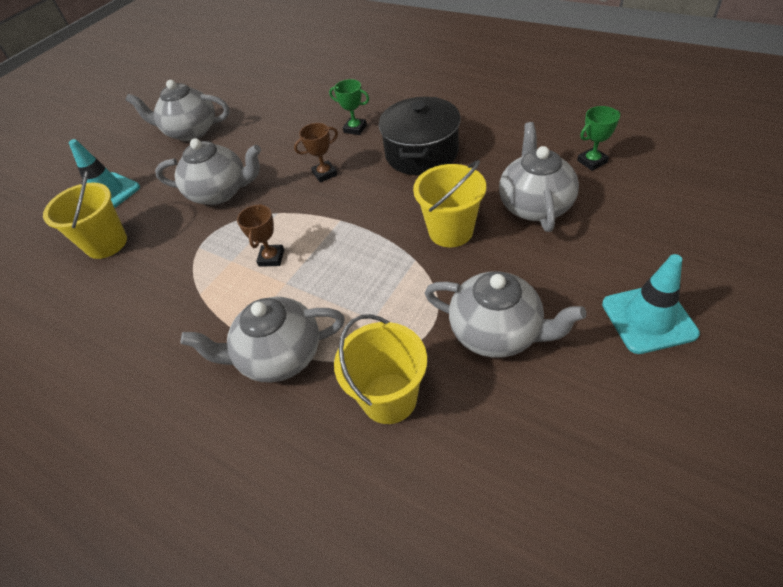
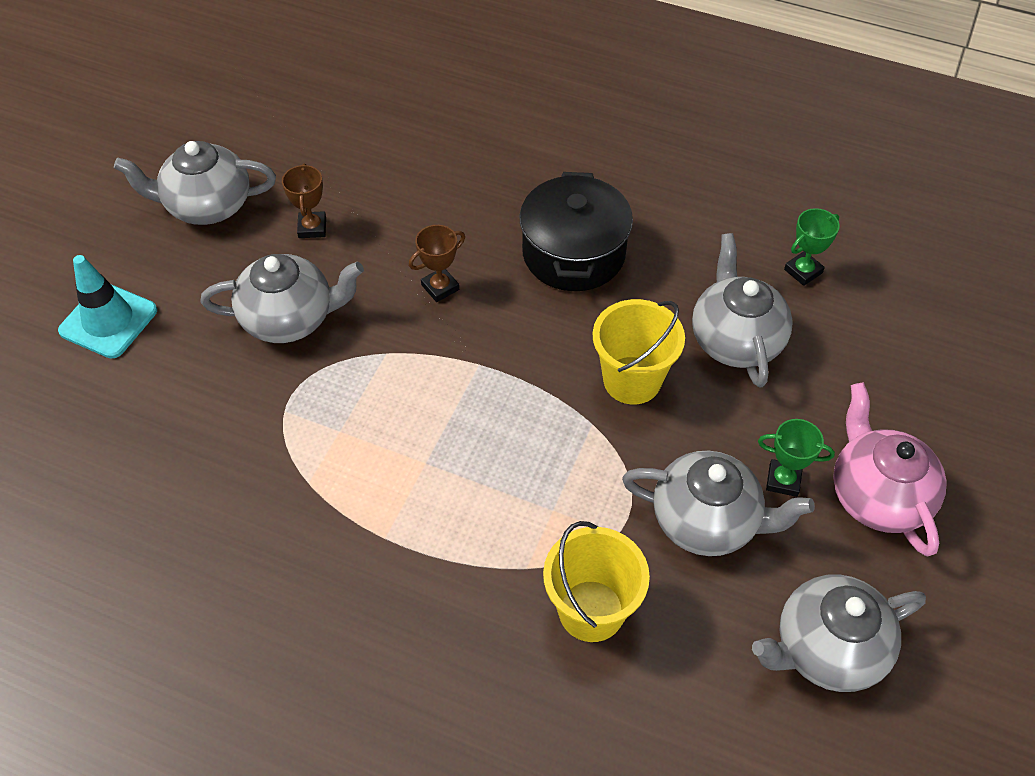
camera: 15 degrees left, 5 degrees up
yellow bucket [43,170,127,259] -> none
grey teapot [181,297,345,383] -> grey teapot moved to [752,574,926,692]
brown trophy [237,204,284,267] -> brown trophy moved to [282,163,326,238]
green trophy [329,79,369,135] -> green trophy moved to [758,419,835,497]
turquoise traffic cone [602,254,700,354] -> pink teapot [833,383,946,557]

